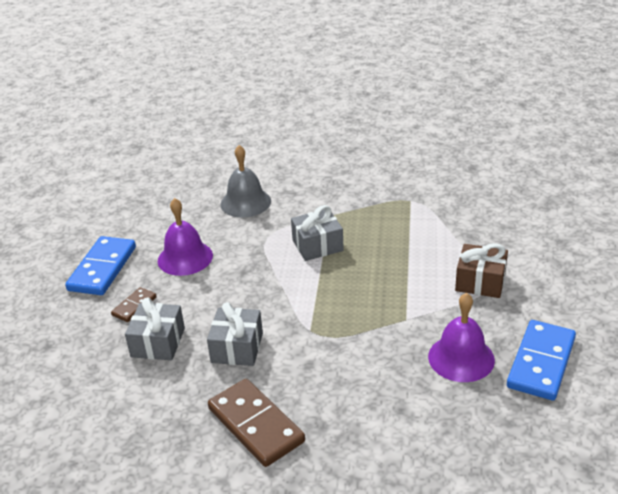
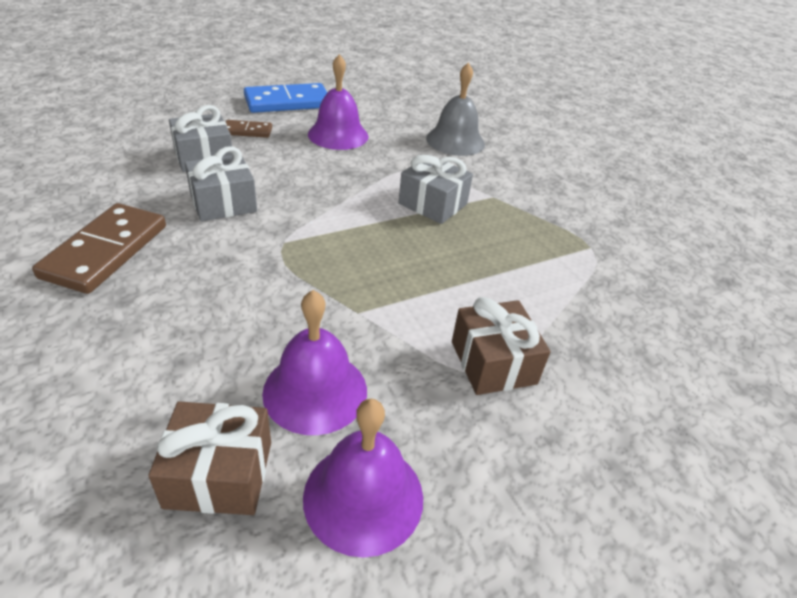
camera: 50 degrees right, 5 degrees up
blue domino [507,320,576,400] -> purple bell [303,399,423,558]
none -> brown gift [148,401,271,515]

